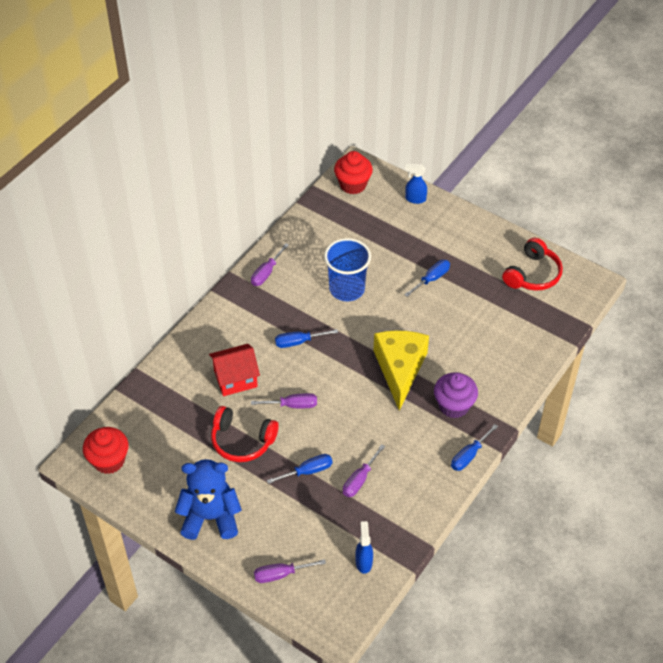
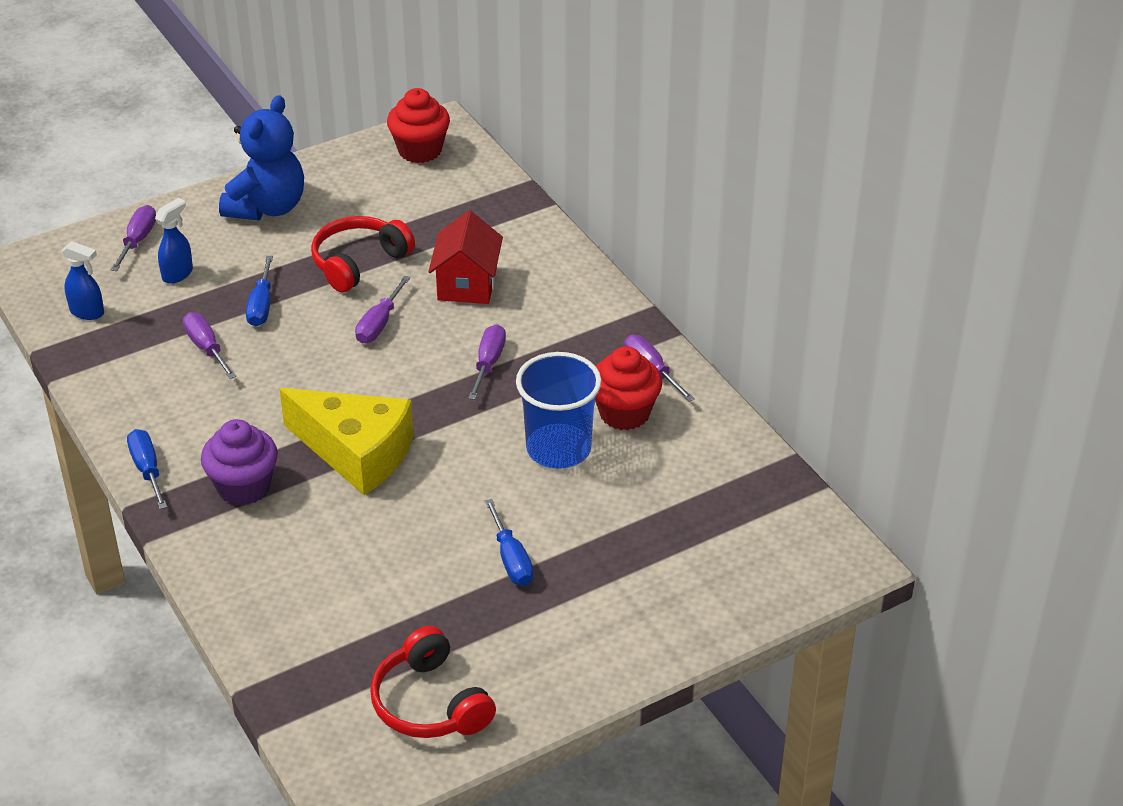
camera: 115 degrees right, 10 degrees down
blue screwdriver [275,329,338,348] -> purple screwdriver [468,324,506,400]
red cupcake [334,151,373,194] -> red cupcake moved to [595,346,662,430]
blue spray bottle [405,164,427,204] -> blue spray bottle moved to [155,198,193,284]

